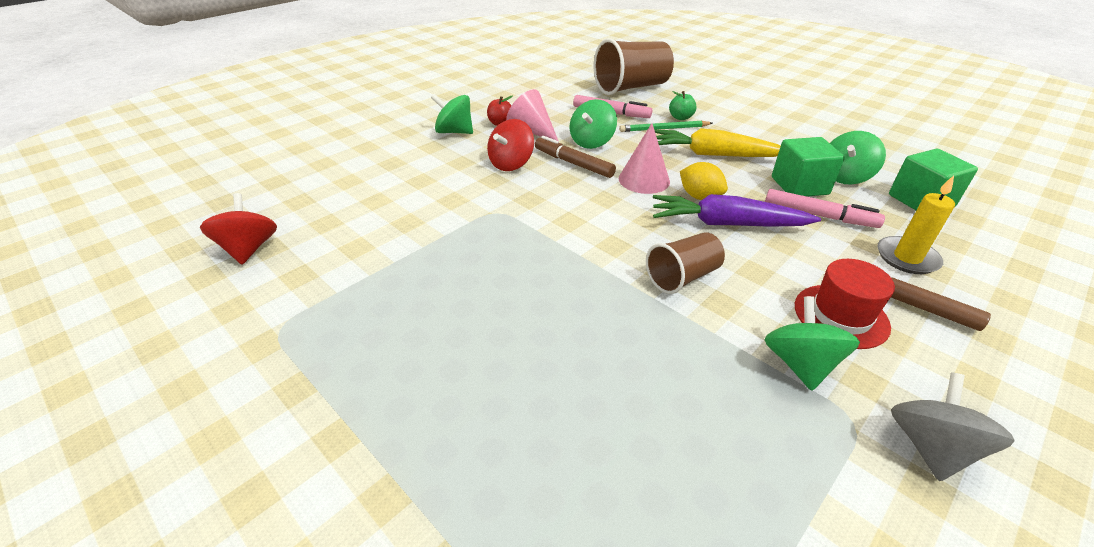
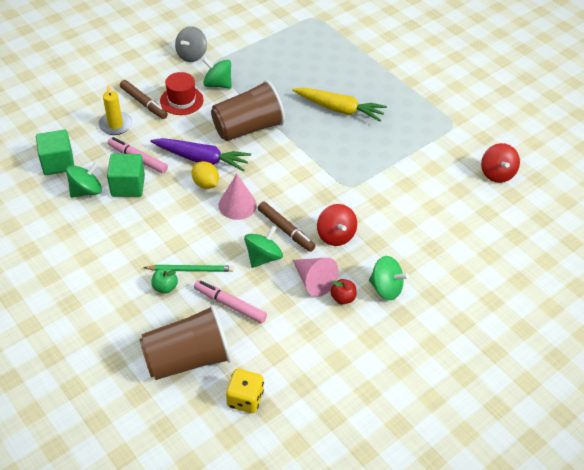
camera: 175 degrees left, 10 degrees up
red spinning top [487,119,534,171] -> red spinning top turned 120 degrees clockwise [317,204,357,246]
brown cup [646,232,725,294] -> brown cup [211,80,285,141], size x1.73
yellow carrot [655,128,781,157] -> yellow carrot moved to [292,88,387,122]
green spinning top [764,296,860,391] -> green spinning top turned 105 degrees clockwise [202,58,232,88]
none -> yellow dice [226,369,264,413]

